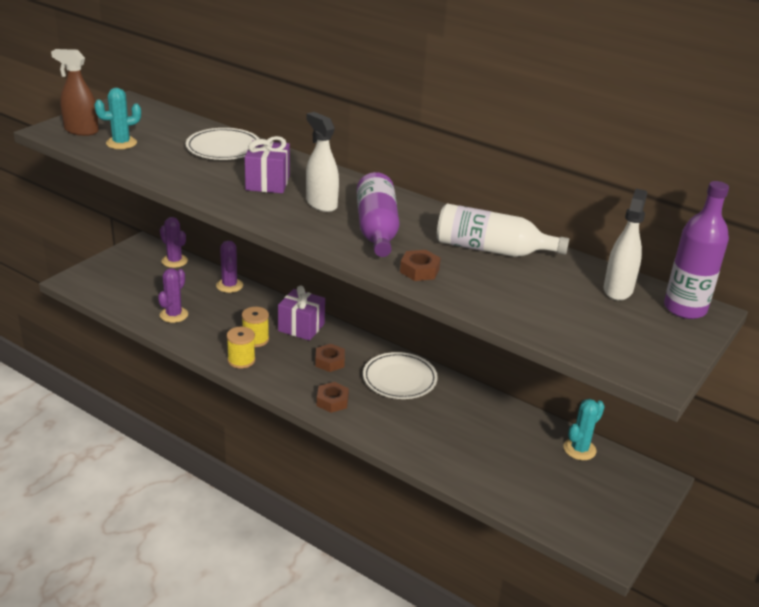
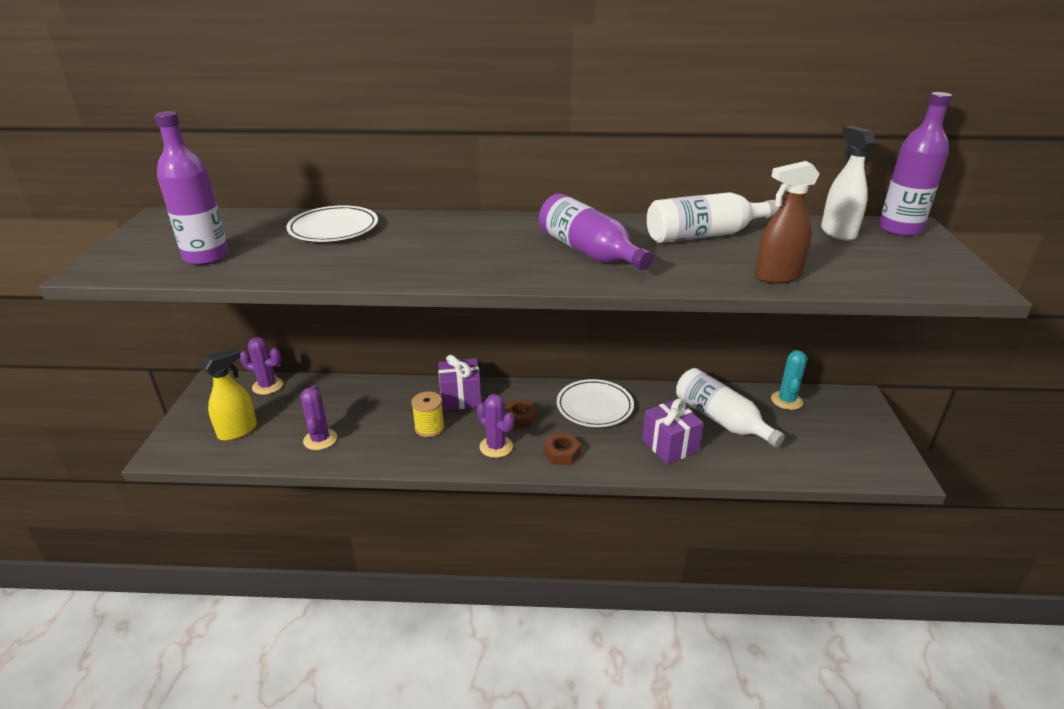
camera: 30 degrees left, 0 degrees up
brown spray bottle [51,49,99,136] -> brown spray bottle moved to [755,161,819,284]
turquoise cactus [94,88,141,149] -> purple bottle [155,111,229,265]
purple cactus [216,241,243,293] -> purple cactus moved to [477,394,514,458]
yellow spool [227,327,255,369] -> none
purple gift [245,136,290,193] -> purple gift moved to [642,398,704,464]
white spray bottle [306,112,339,212] -> none
brown nut [400,250,441,281] -> none
none -> yellow spray bottle [201,348,257,441]
none -> white bottle [676,368,785,447]

